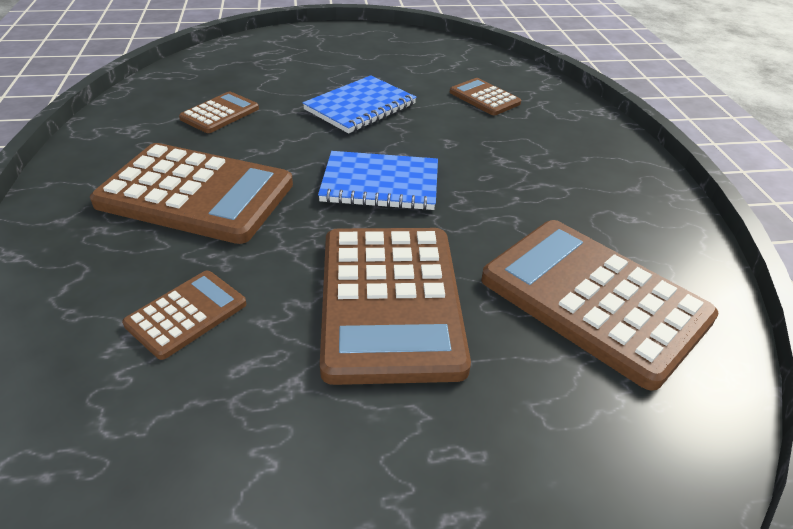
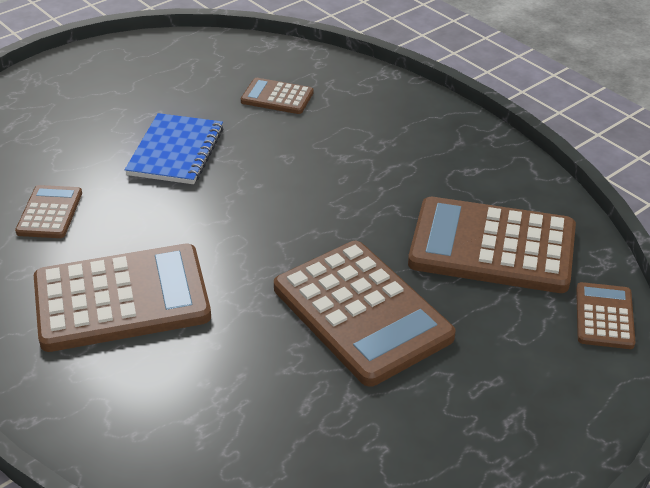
camera: 30 degrees left, 0 degrees up
brown calculator [122,271,246,360] -> brown calculator moved to [576,282,635,349]
blue notebook [318,151,438,210] -> none

